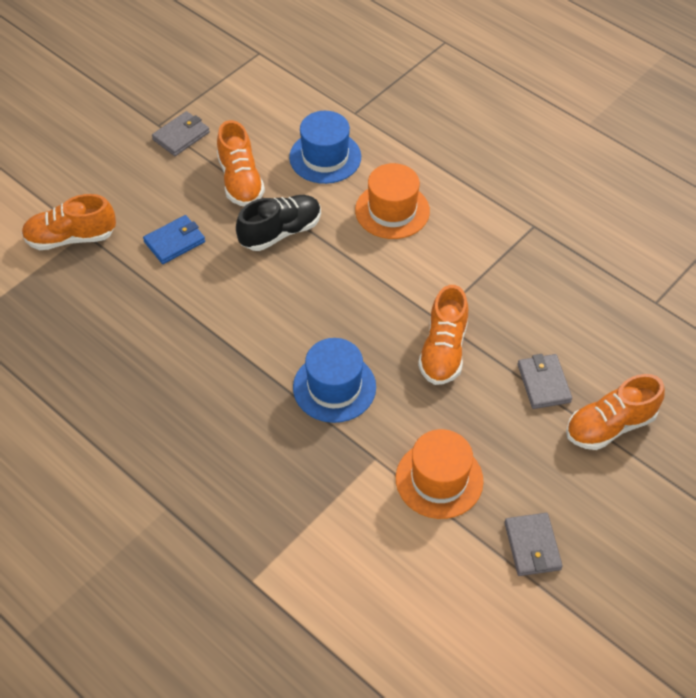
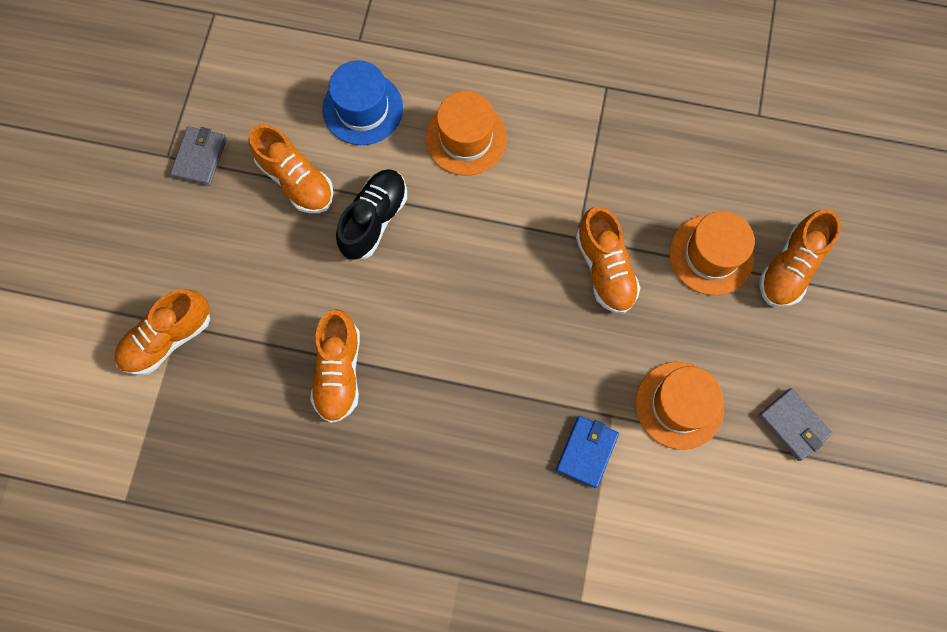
camera: 30 degrees left, 20 degrees up
blue wallet [143,215,205,264] -> blue wallet moved to [556,416,619,488]
blue hat [293,338,376,423] -> none
grey wallet [517,354,572,409] -> orange hat [670,211,755,295]
none -> orange shoe [310,309,360,423]

